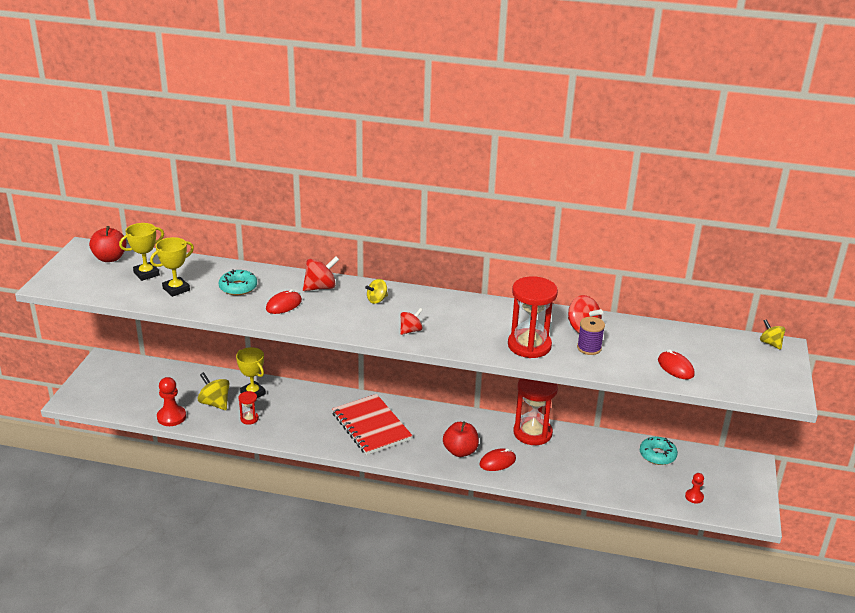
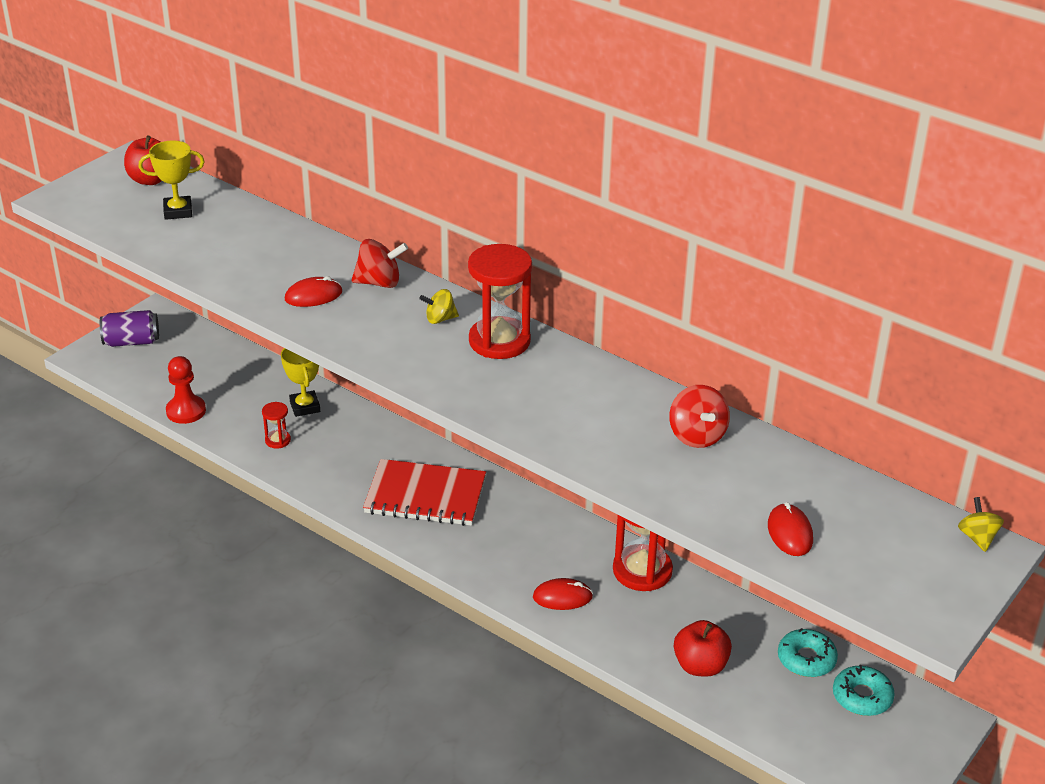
camera: 25 degrees right, 5 degrees up
yellow trophy [150,237,194,297] -> none
yellow spinning top [198,372,230,410] -> none
turquoise donut [219,269,257,295] -> turquoise donut moved to [833,665,895,716]
red notebook [332,394,412,455] -> red notebook turned 75 degrees counterclockwise [363,459,486,526]
red spinning top [400,308,422,335] -> none
red apple [443,421,479,457] -> red apple moved to [674,620,732,677]
red hourglass [508,276,558,358] -> red hourglass moved to [468,244,532,359]
purple spool [577,317,605,355] -> none
red pawn [685,473,704,504] -> none
none -> purple can [100,310,159,347]

